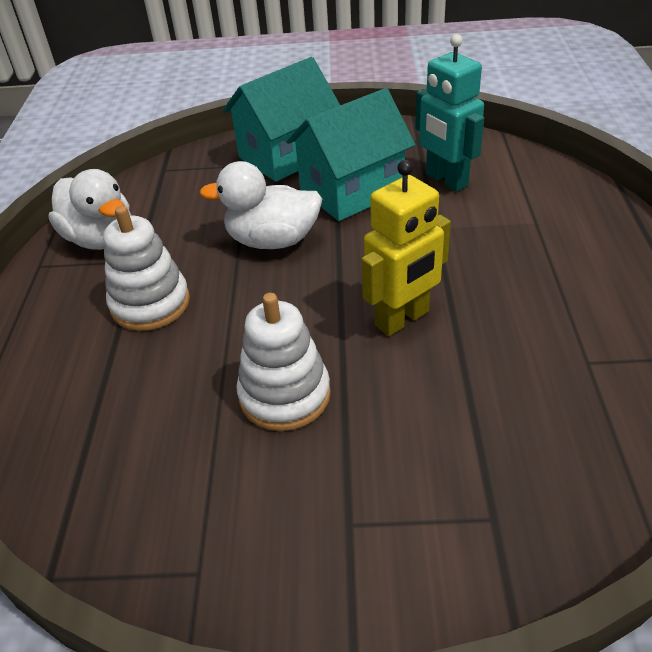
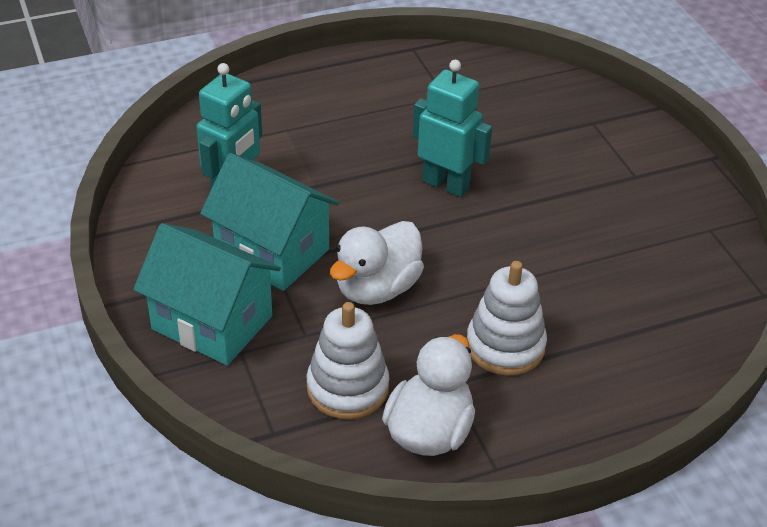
camera: 115 degrees left, 0 degrees up
white duck [199,161,322,249] -> white duck turned 60 degrees clockwise [330,221,424,305]
white stacking toy [236,293,331,431] -> white stacking toy moved to [307,302,389,419]
yellow robot [361,160,451,336] -> turquoise robot [413,60,492,197]

